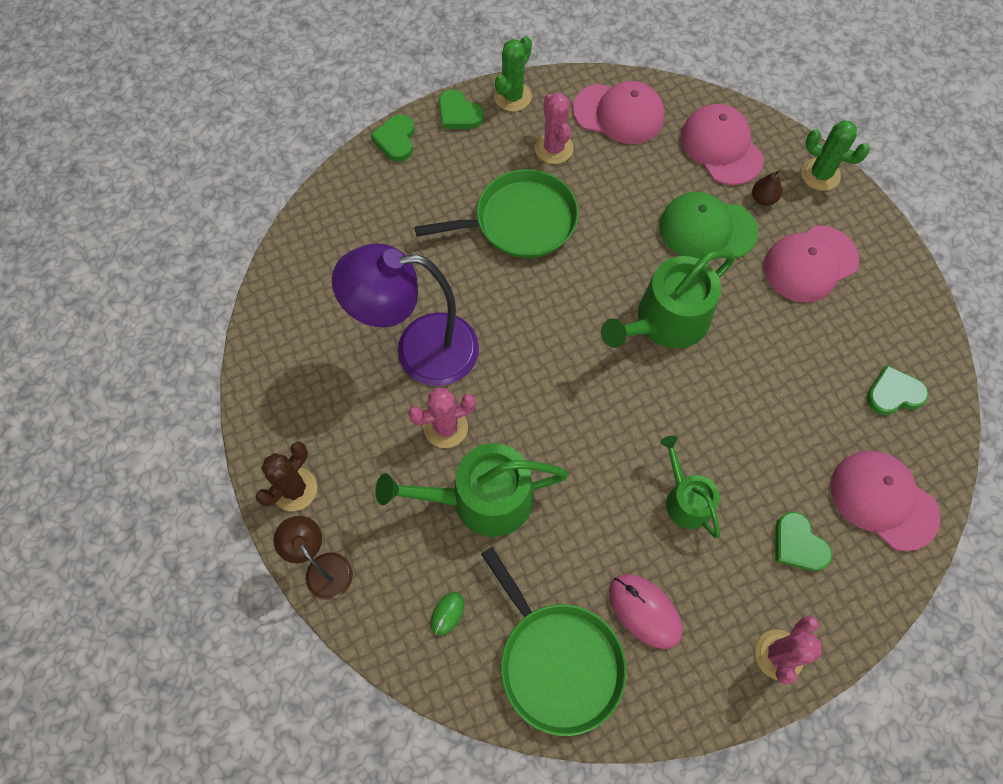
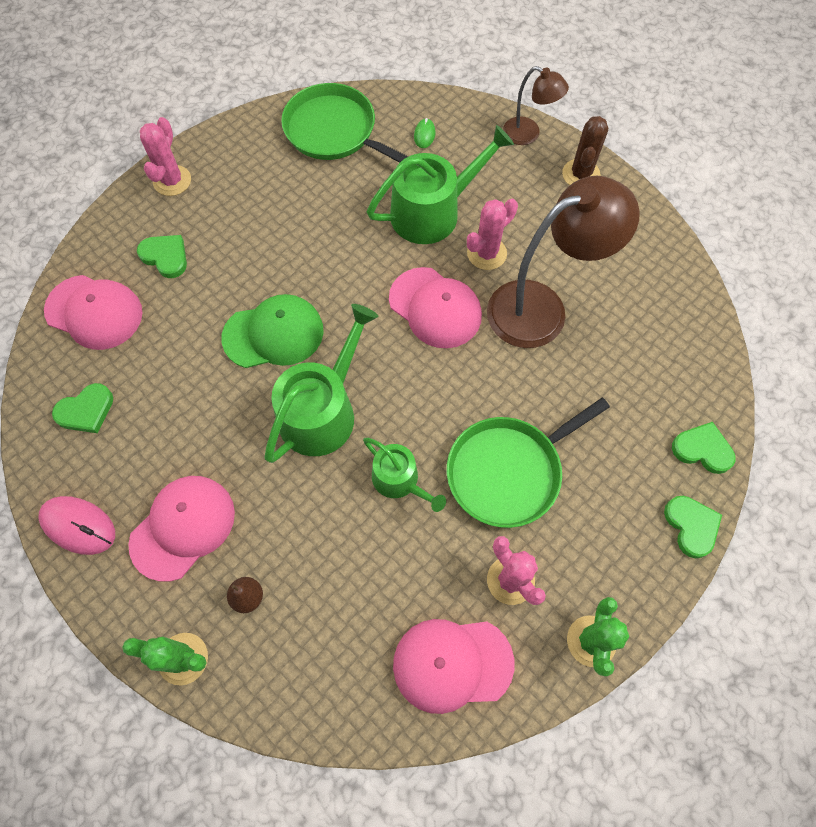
camera: 160 degrees right, 0 degrees up
purple lamp [332,243,479,386] -> brown lamp [487,176,640,348]
green heart [439,89,484,129] -> green heart moved to [672,422,735,474]
pink mouse [609,574,682,649] -> pink mouse moved to [38,496,115,555]
green cap [659,192,758,259] -> green cap moved to [222,294,324,368]
green watering can [660,436,720,538] -> green watering can moved to [363,438,446,512]
pink cap [681,104,764,185] -> pink cap moved to [389,267,482,348]

